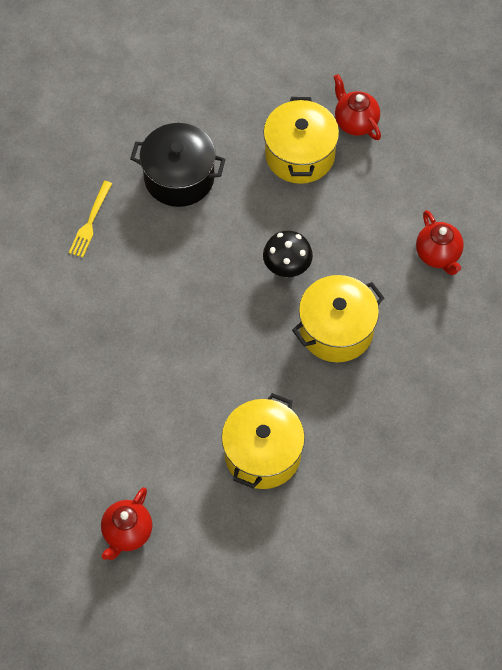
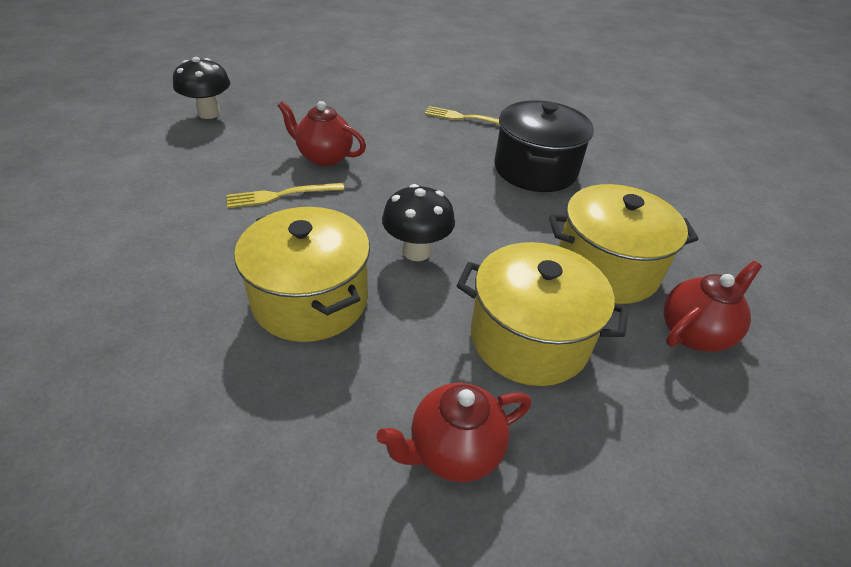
camera: 85 degrees right, 20 degrees down
red teapot [101,487,152,560] -> red teapot moved to [278,101,366,166]
yellow pot [221,393,305,489] -> yellow pot moved to [456,242,629,386]
none -> black mushroom [173,57,230,119]
none -> yellow fork [227,183,345,208]

